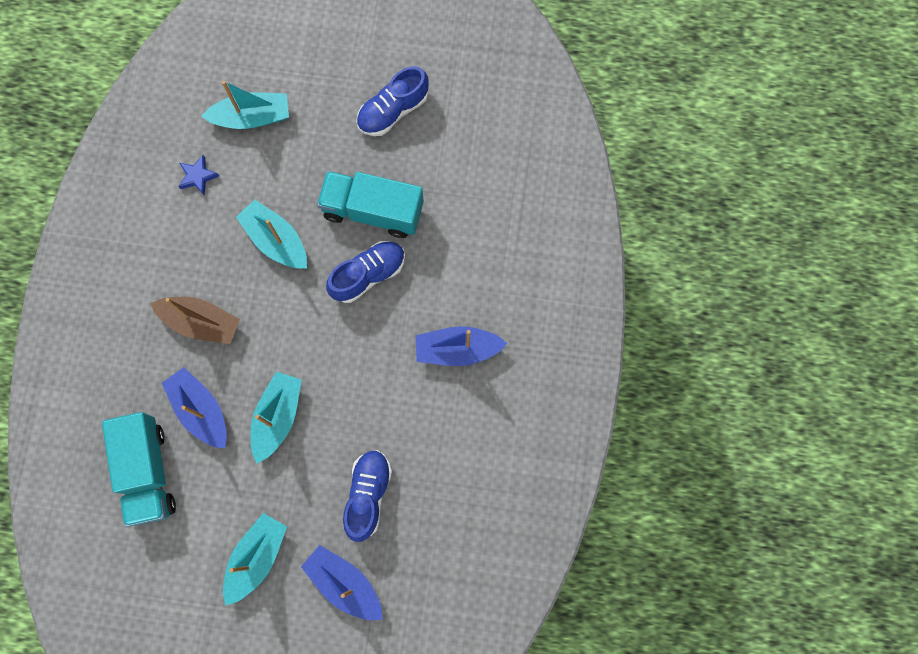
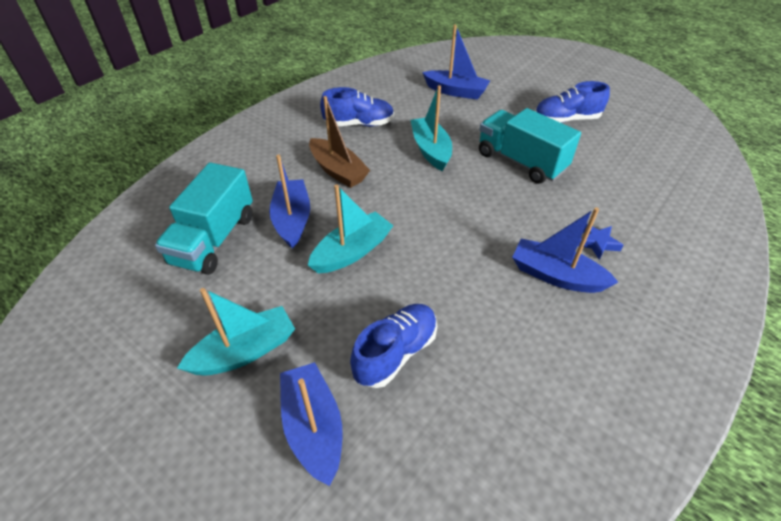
camera: 30 degrees right, 30 degrees down
blue star [178,155,219,196] -> blue star moved to [578,224,624,260]
turquoise boat [201,81,289,129] -> blue boat [422,25,490,100]
blue shoe [326,241,405,303] -> blue shoe moved to [320,87,394,127]

